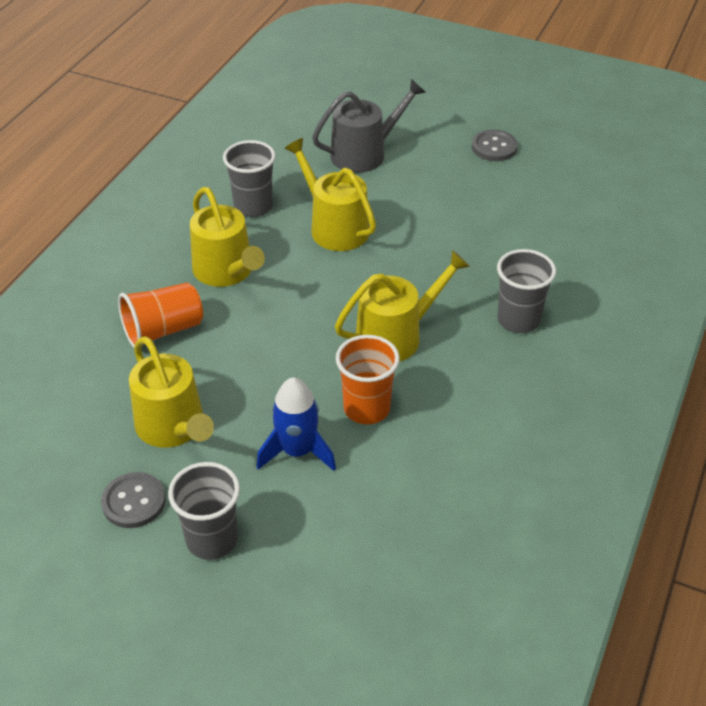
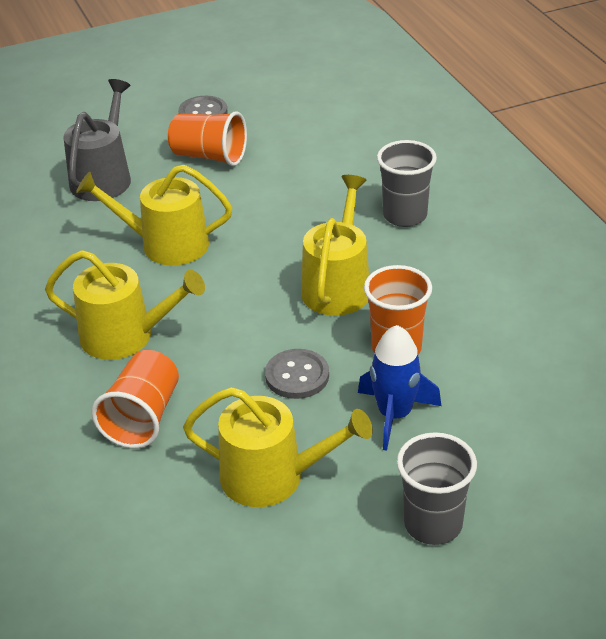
camera: 45 degrees left, 5 degrees down
grey button [101,472,166,528] -> grey button moved to [265,349,329,399]
grey cup [223,140,276,217] -> none
none -> orange cup [168,111,247,166]

